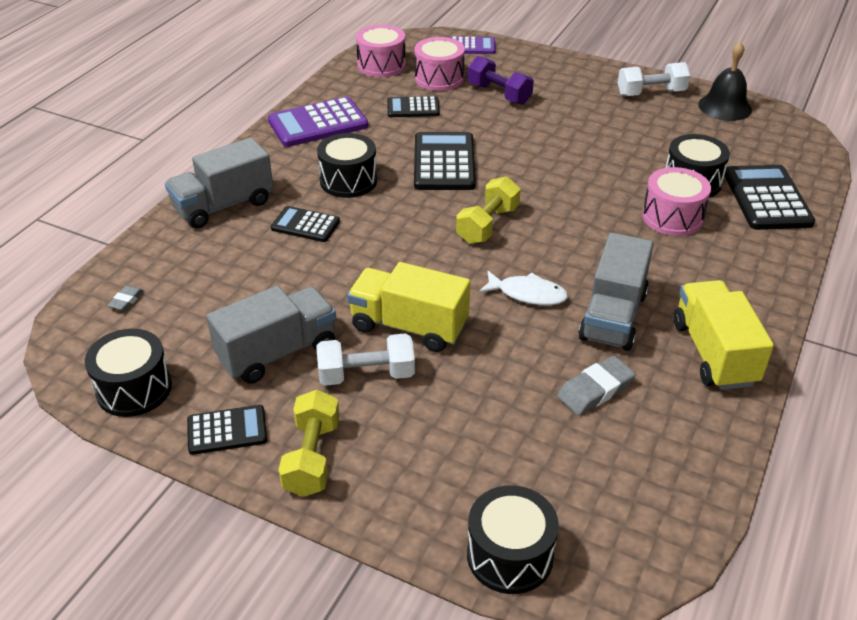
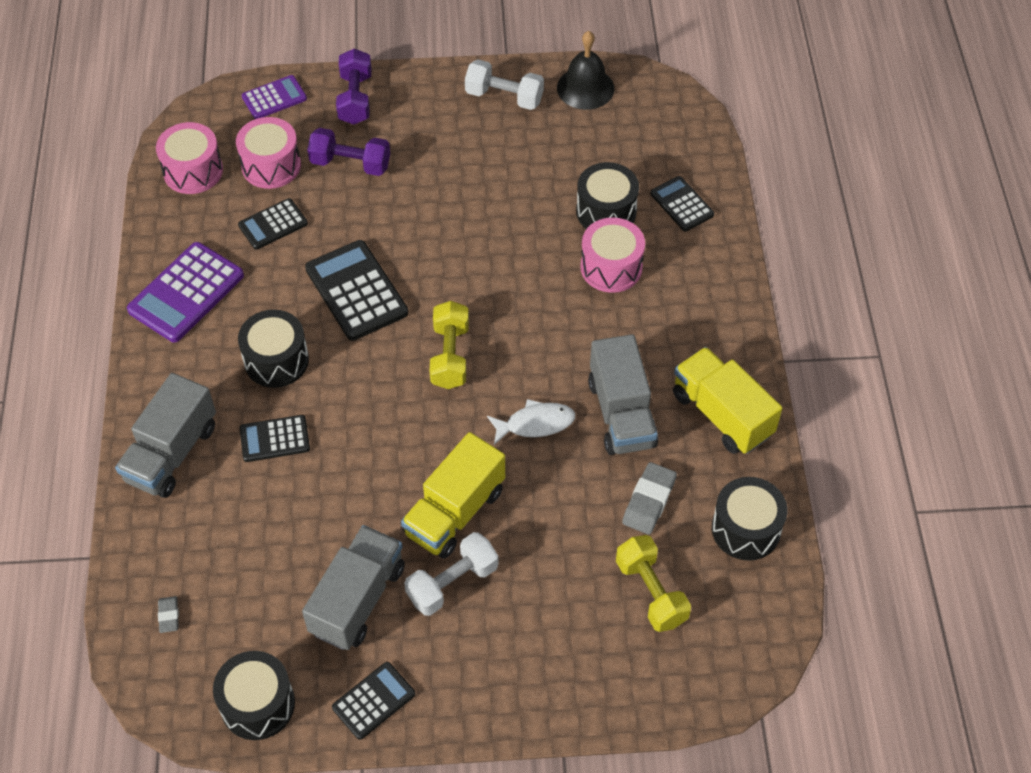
camera: 30 degrees left, 15 degrees up
yellow dumbbell [278,389,339,497] -> yellow dumbbell moved to [616,535,691,632]
yellow truck [347,262,470,352] -> yellow truck turned 45 degrees counterclockwise [401,432,505,559]
black drum [467,485,559,594] -> black drum moved to [712,477,787,561]
white dumbbell [618,62,690,96] -> white dumbbell turned 60 degrees clockwise [465,60,544,110]
black calculator [724,165,815,230] -> black calculator [650,176,714,231], size x0.59
none -> purple dumbbell [336,48,372,125]

